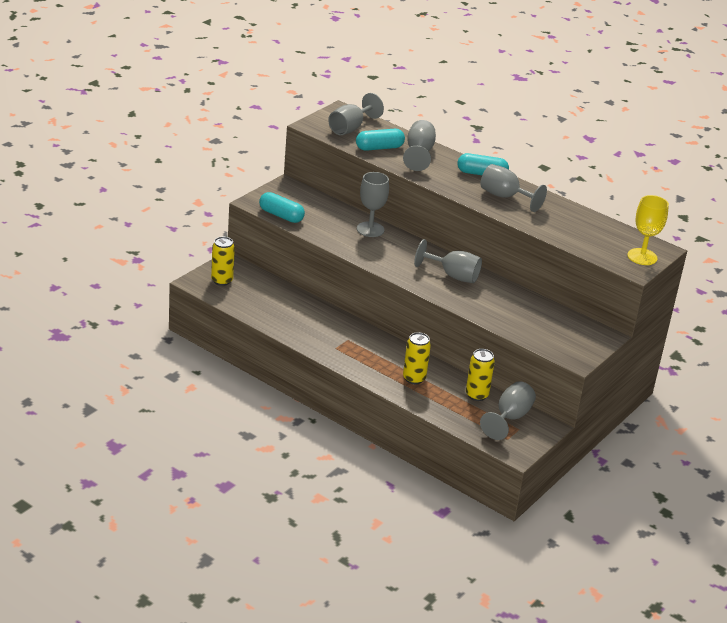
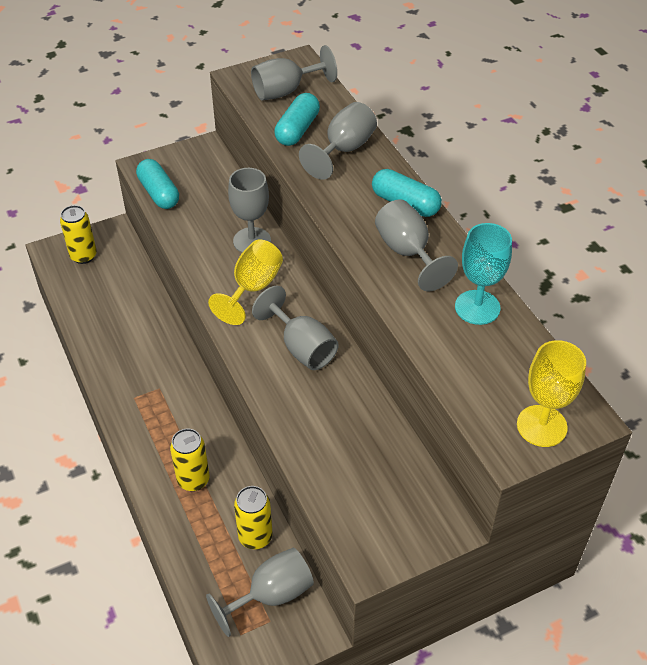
camera: 30 degrees right, 15 degrees up
turquoise capsule [356,129,405,151] -> turquoise capsule turned 75 degrees counterclockwise [274,93,320,146]
none -> yellow goblet [208,239,283,325]
none -> turquoise goblet [455,223,512,325]

